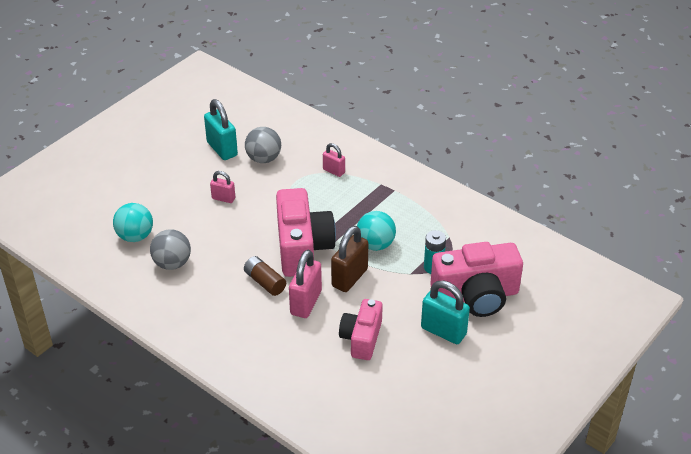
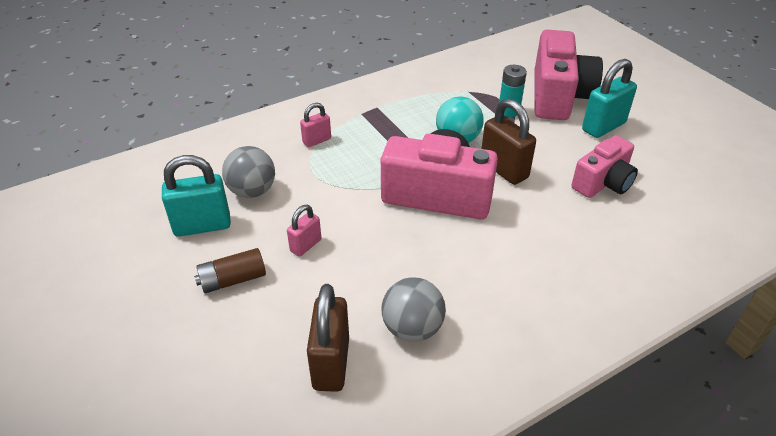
camera: 70 degrees left, 0 degrees up
turquoise ball [113,203,153,242] -> brown padlock [307,284,349,392]
brown battery [244,256,286,296] -> brown battery moved to [194,248,266,293]
pink padlock [289,250,322,318] -> none
pink camera [339,299,383,360] -> pink camera turned 75 degrees counterclockwise [571,135,638,198]

